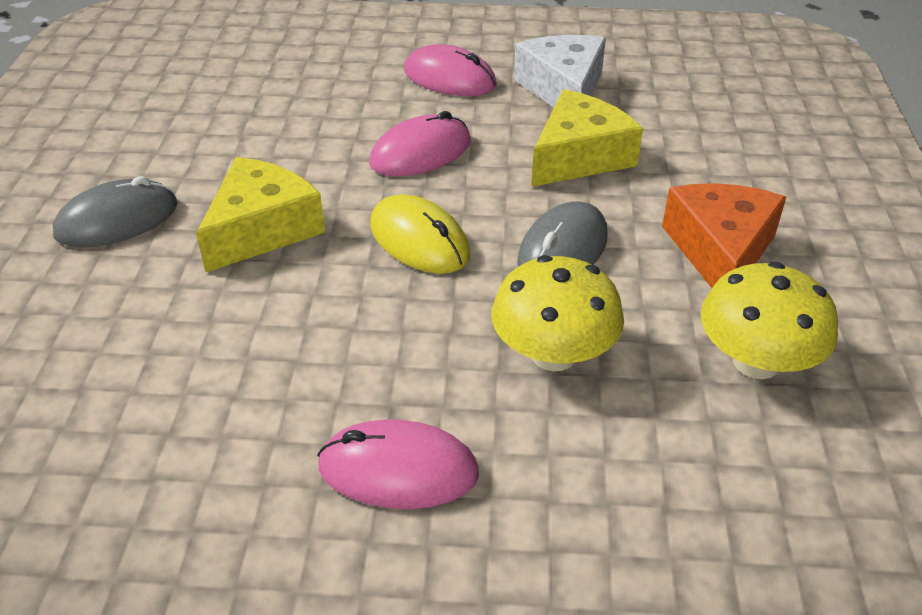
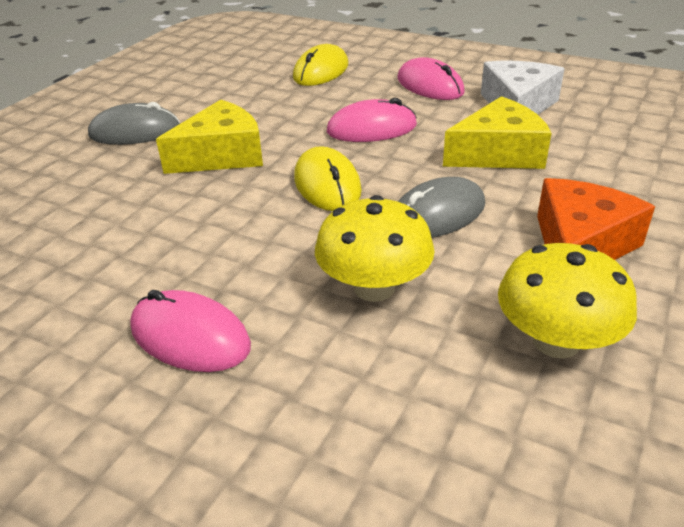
camera: 25 degrees right, 5 degrees down
none -> yellow mouse [293,44,348,86]

